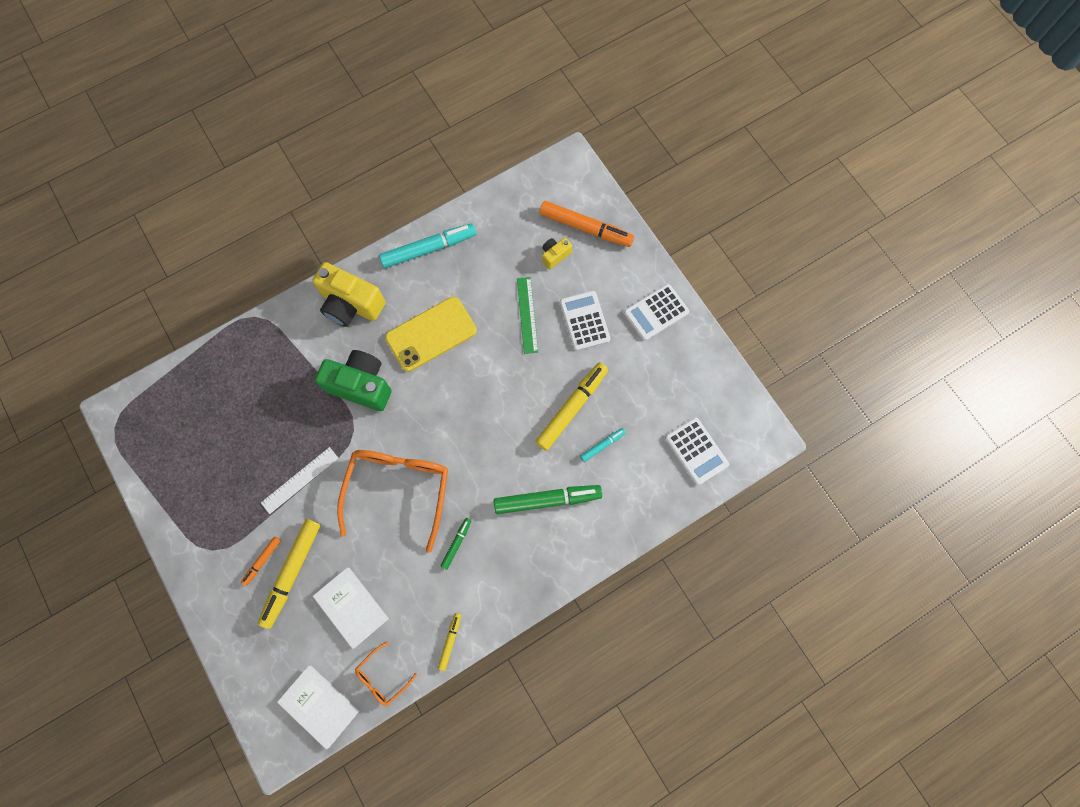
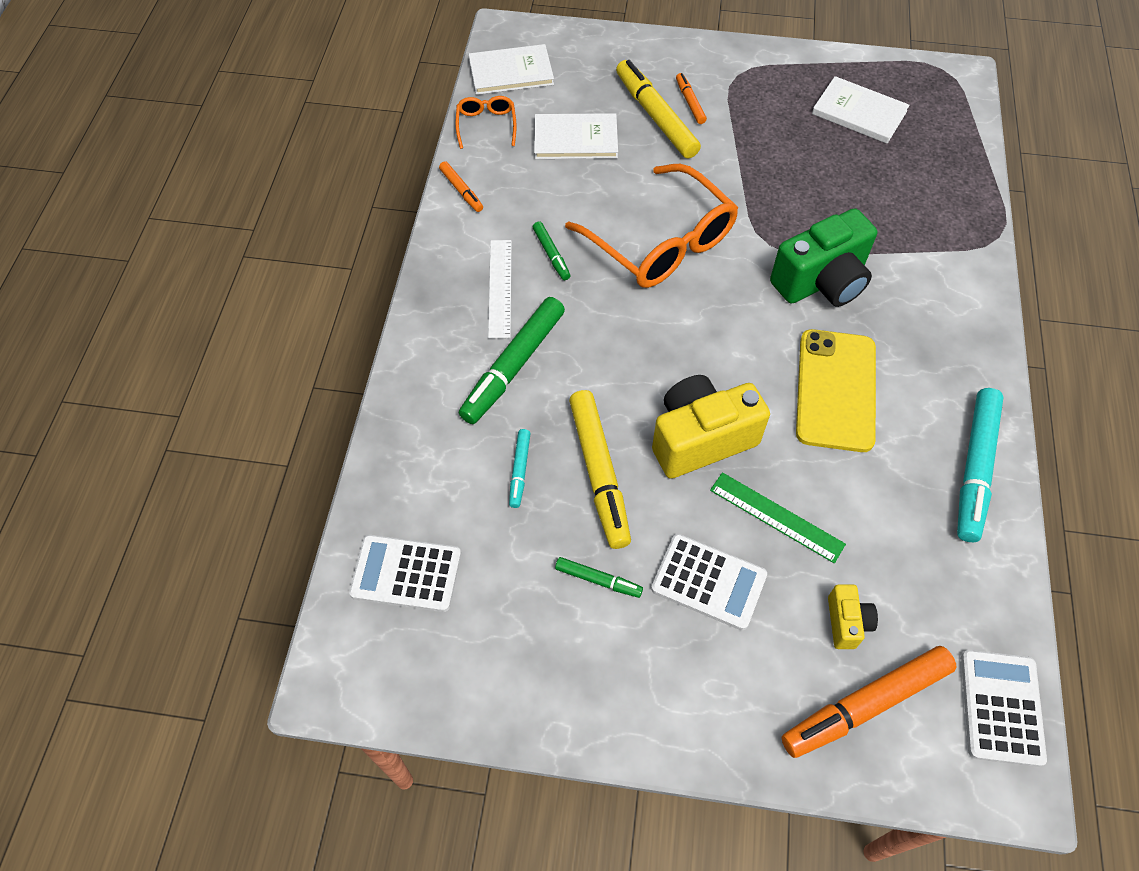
camera: 130 degrees right, 15 degrees down
white ruler [261,447,338,514] -> white ruler moved to [488,240,512,338]
yellow camera [312,262,386,327] -> yellow camera moved to [652,375,770,479]
yellow marker [438,613,461,671] -> orange marker [439,161,483,212]
white calculator [624,284,689,341] -> white calculator moved to [961,650,1047,767]
none -> green marker [555,557,643,598]
none -> white book [812,76,909,144]

